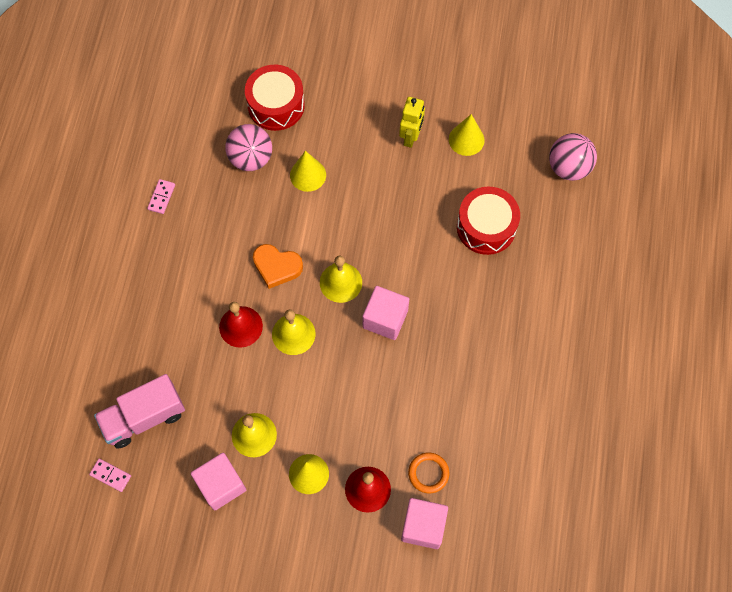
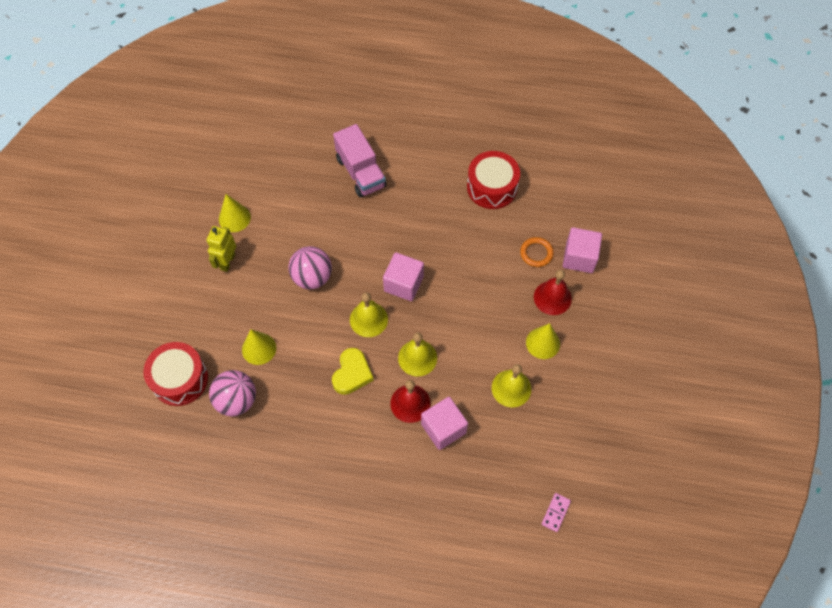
camera: 90 degrees left, 5 degrees down
pink truck [94,374,185,449] -> pink truck moved to [333,124,387,197]
pink domino [147,179,175,214] -> none
pink cube [191,453,246,511] -> pink cube moved to [421,397,468,450]
orange heart [253,244,303,289] -> yellow heart [332,348,374,395]
yellow robot [399,97,425,148] -> yellow robot turned 90 degrees counterclockwise [206,226,236,272]
red drum [457,187,520,255] -> red drum moved to [467,151,520,209]
pink ball [549,133,597,181] -> pink ball moved to [289,246,332,289]

